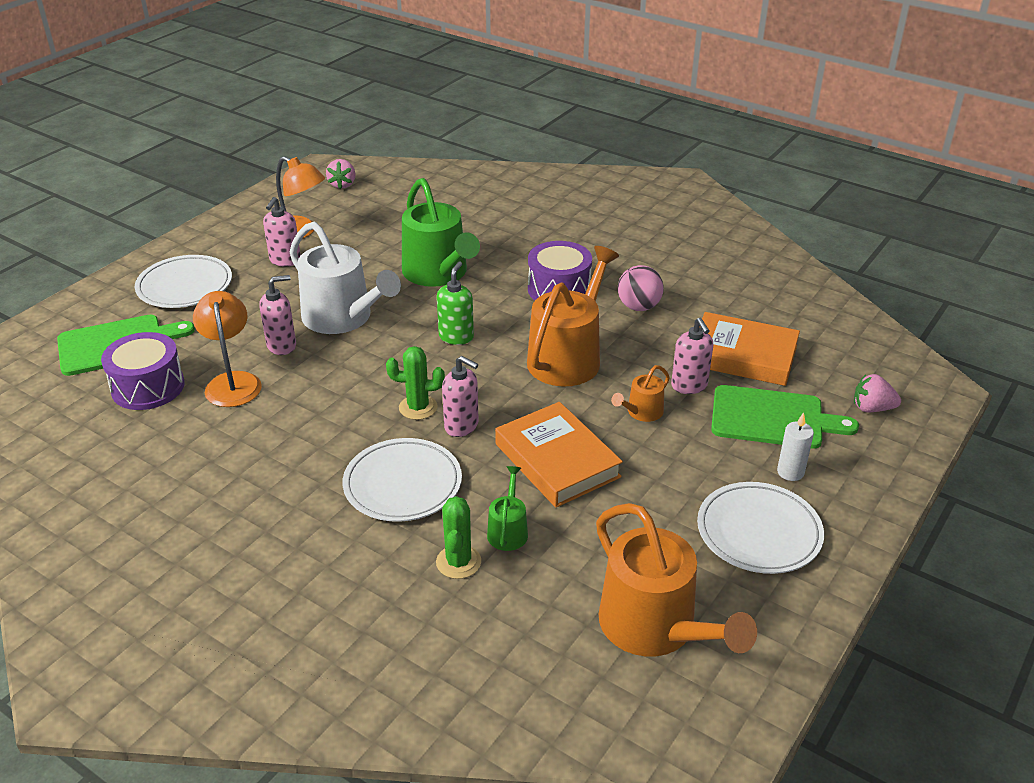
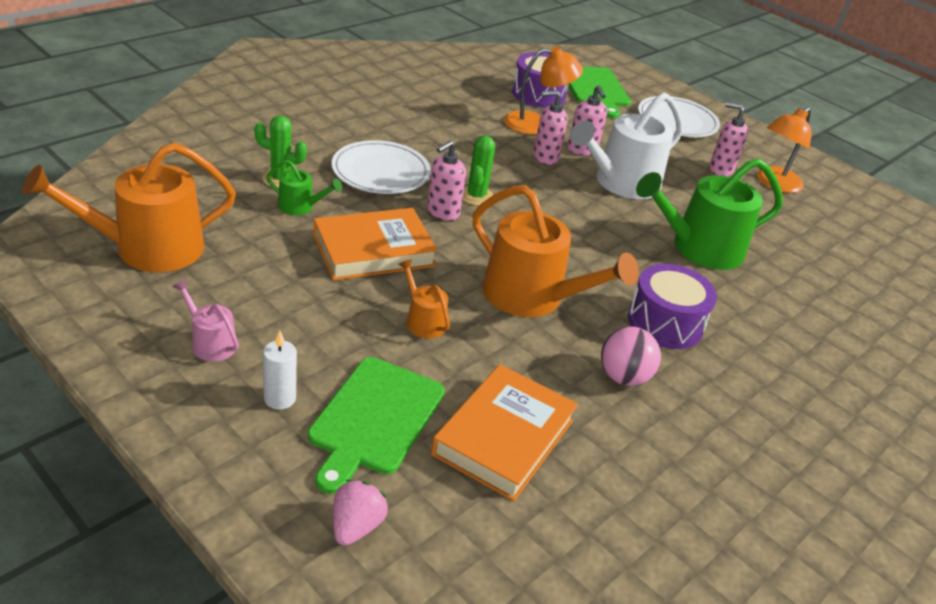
camera: 95 degrees right, 0 degrees up
pink strawberry [326,159,355,189] -> none
green soap dispenser [437,262,474,345] -> none
pink soap dispenser [671,318,713,394] -> pink soap dispenser moved to [533,90,568,165]
white plate [697,482,824,574] -> pink watering can [172,279,239,362]

